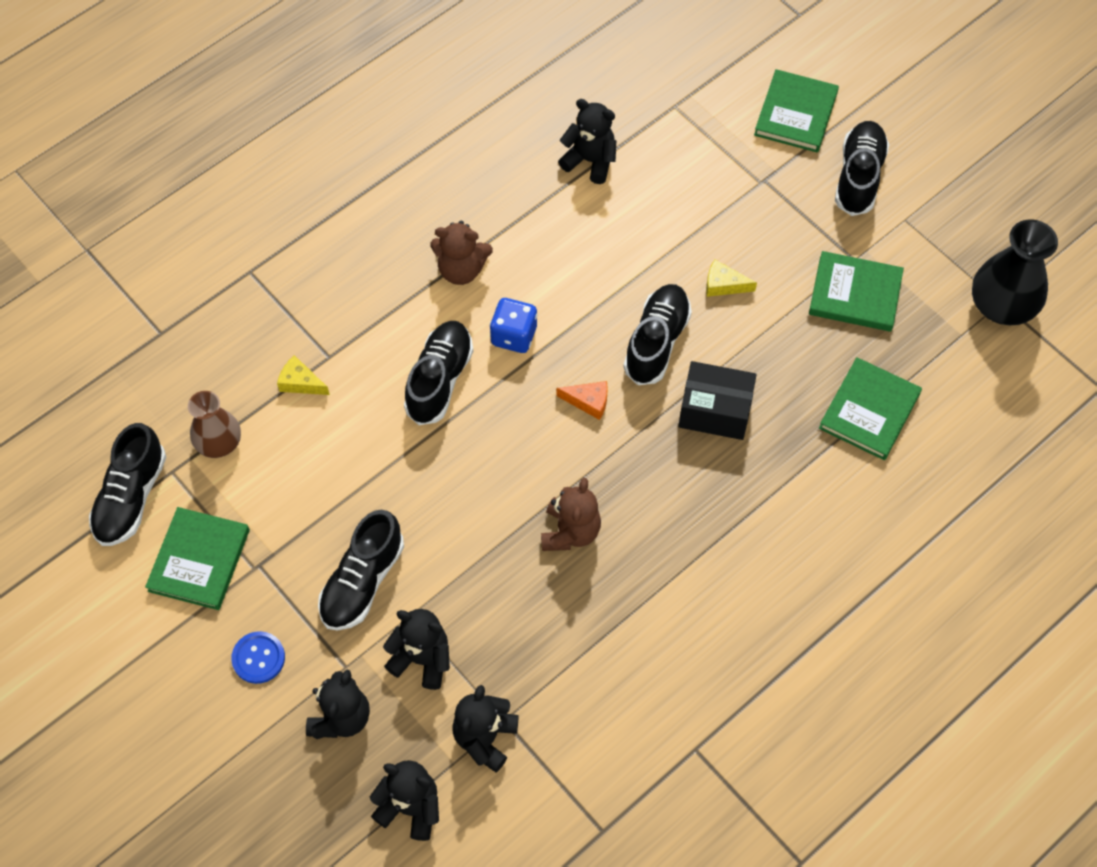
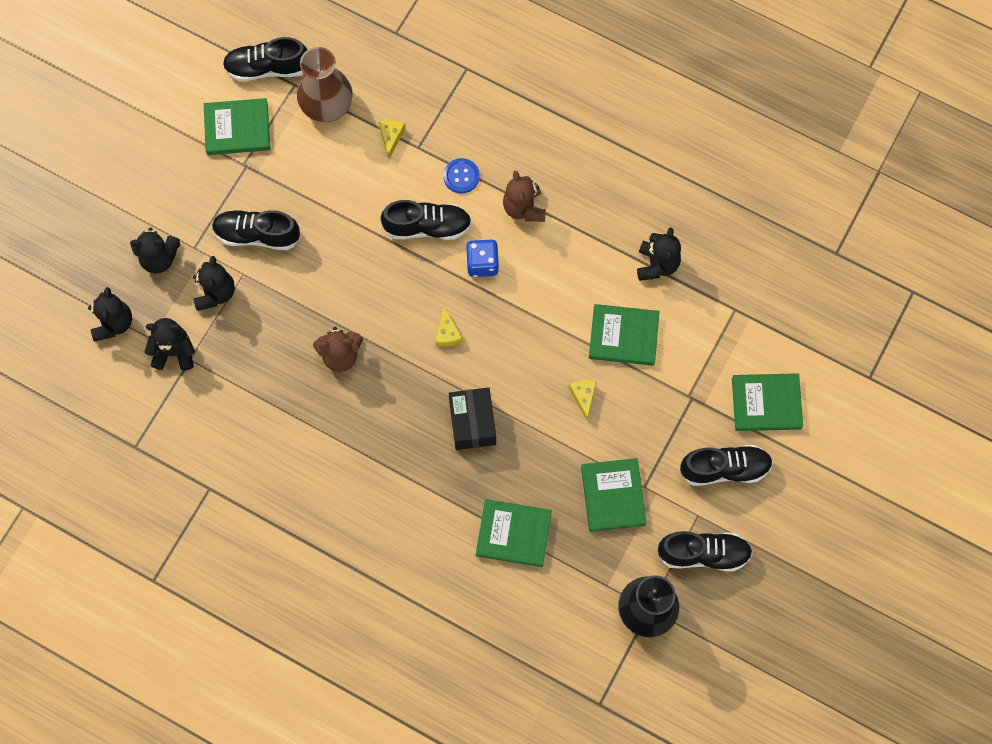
camera: 70 degrees right, 10 degrees up
brown vase [188,391,241,458] -> brown vase [297,47,353,122], size x1.53
blue button [231,631,285,684] -> blue button moved to [443,158,480,193]
orange cheese [556,381,608,420] -> yellow cheese [435,307,463,347]
black shoe [624,284,692,385] -> black shoe moved to [657,531,753,572]
none -> green book [589,304,660,366]

